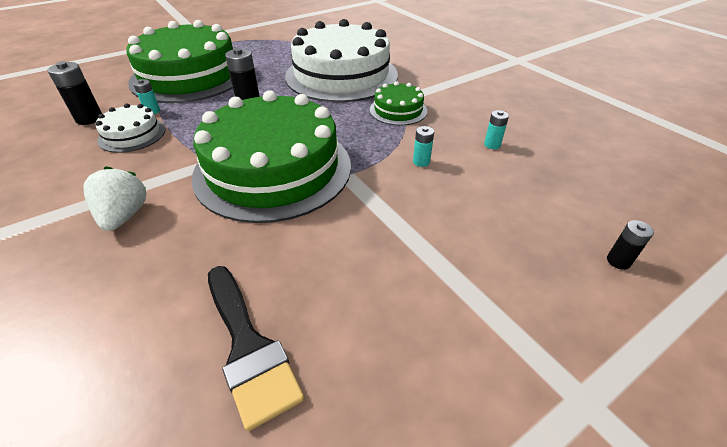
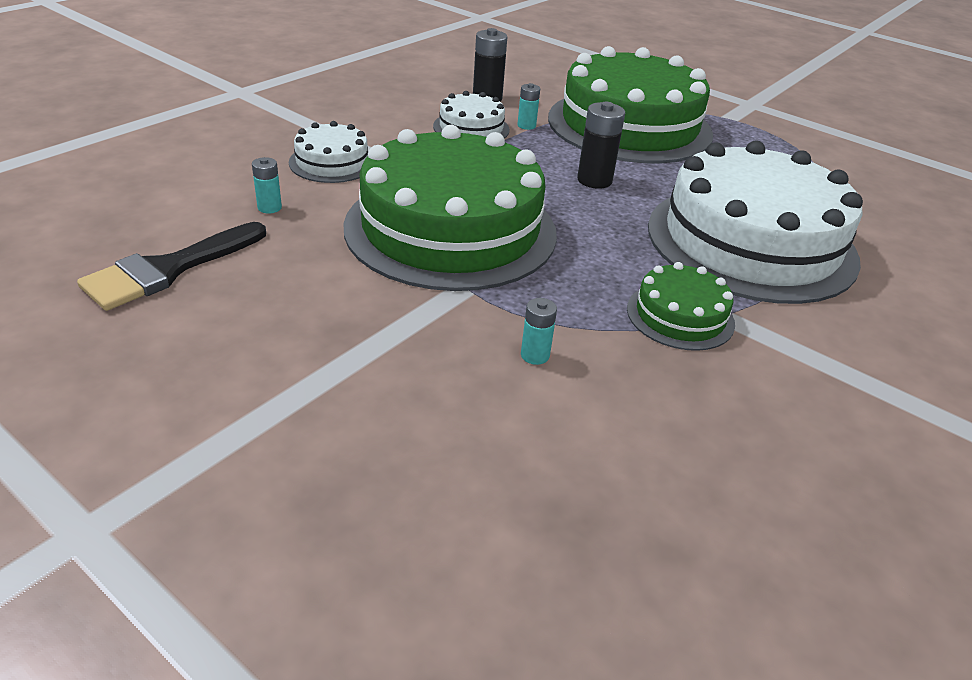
camera: 70 degrees right, 5 degrees down
white strawberry [83,166,147,231] -> white cake [289,121,368,183]
turquoise battery [484,110,509,149] -> turquoise battery moved to [252,157,282,214]
black battery [607,220,654,270] -> none

